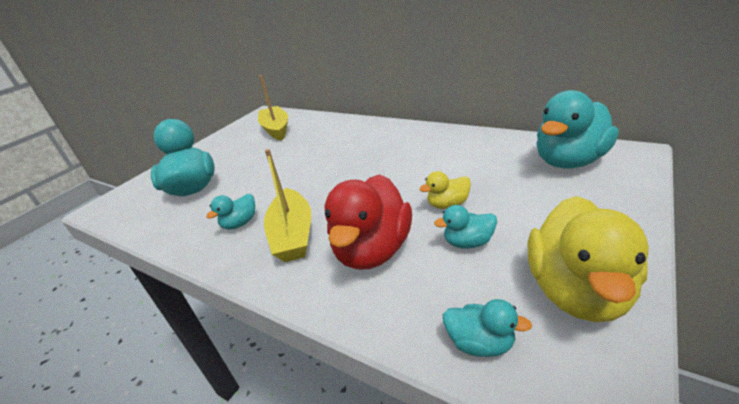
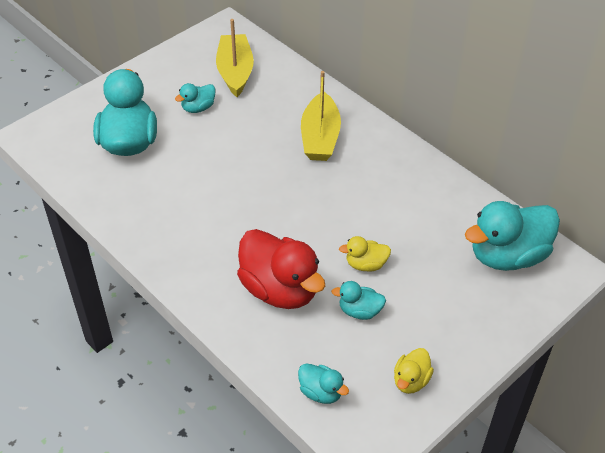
camera: 10 degrees right, 15 degrees up
turquoise duck [206,194,255,230] -> turquoise duck moved to [175,83,216,113]
yellow boat [264,149,311,262] -> yellow boat moved to [301,71,341,161]
red duck [324,174,412,270] -> red duck turned 75 degrees counterclockwise [237,229,325,309]
yellow duck [528,196,649,322] -> yellow duck [394,348,434,394], size x0.48

